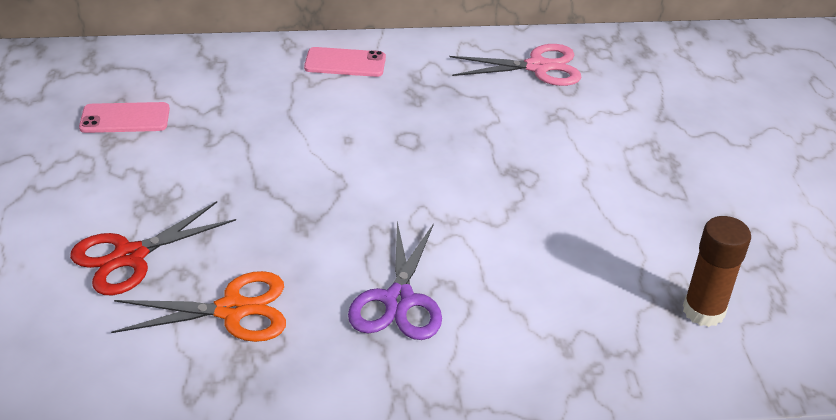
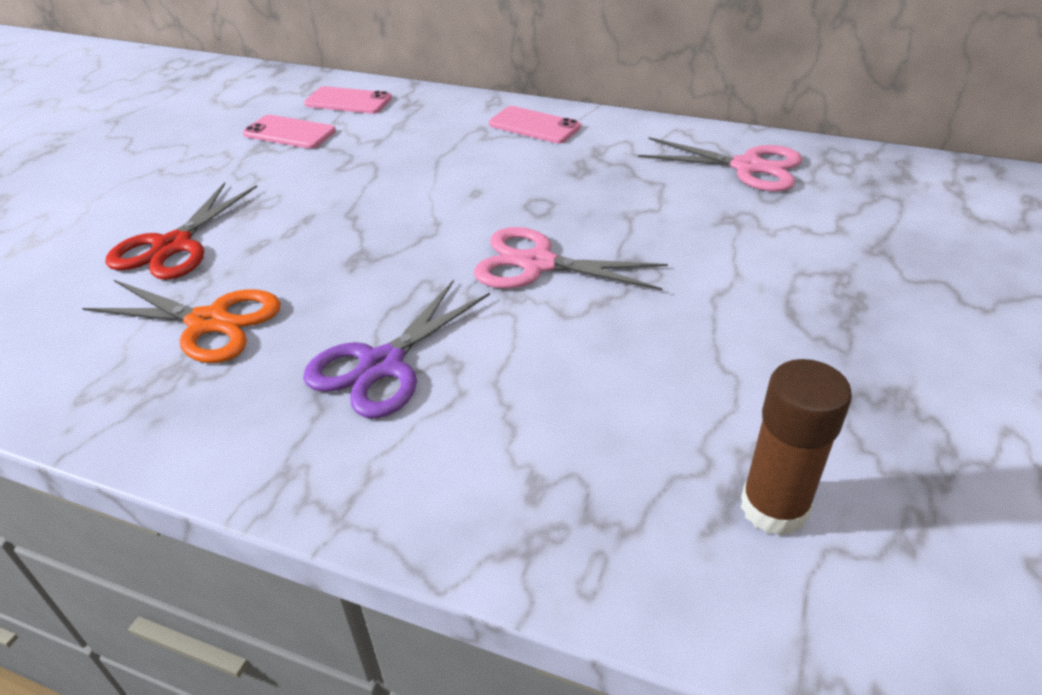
camera: 30 degrees right, 0 degrees up
red scissors [70,201,236,295] -> red scissors turned 60 degrees counterclockwise [105,182,257,280]
none -> pink phone [304,86,392,114]
none -> pink scissors [474,227,668,290]

